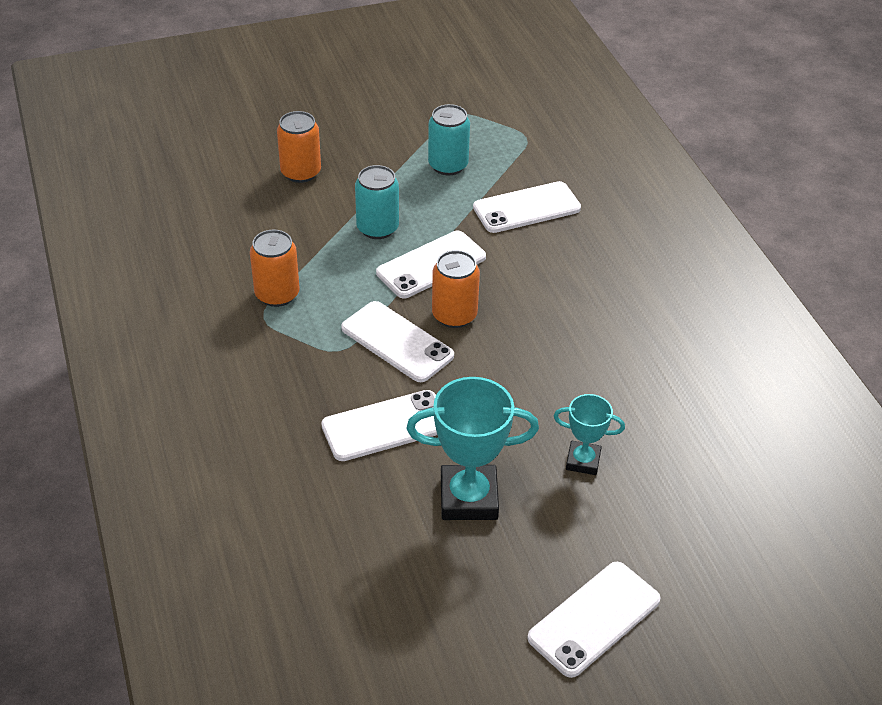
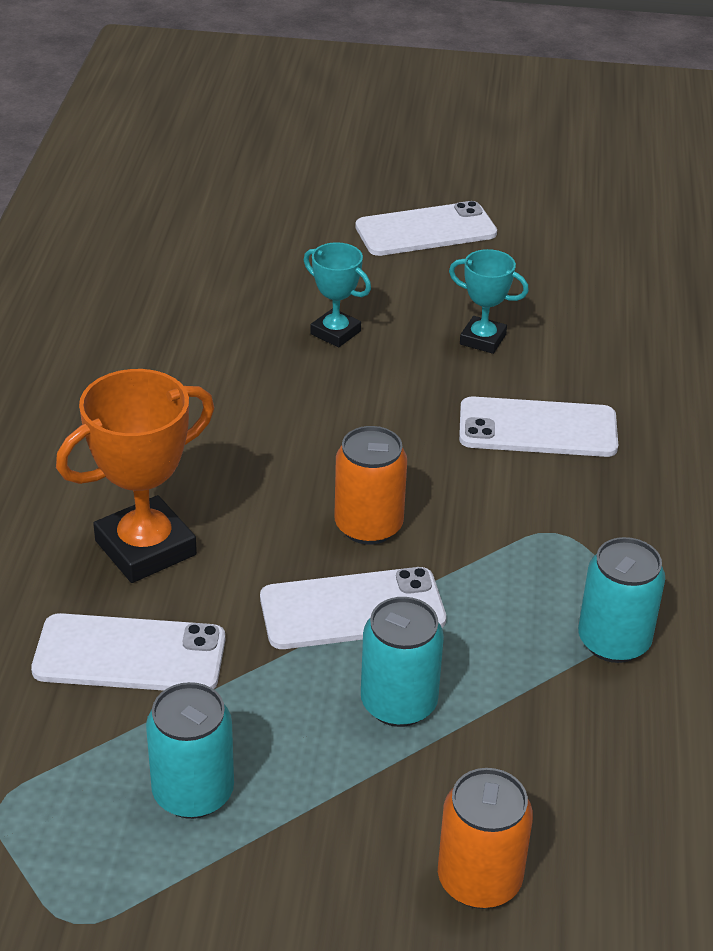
camera: 155 degrees left, 5 degrees down
orange can [250,229,300,307] -> turquoise can [578,537,665,663]
white phone [341,301,454,382] -> none
turquoise trophy [406,377,539,520] -> turquoise trophy [449,249,529,354], size x0.57
none -> orange trophy [56,369,214,583]

